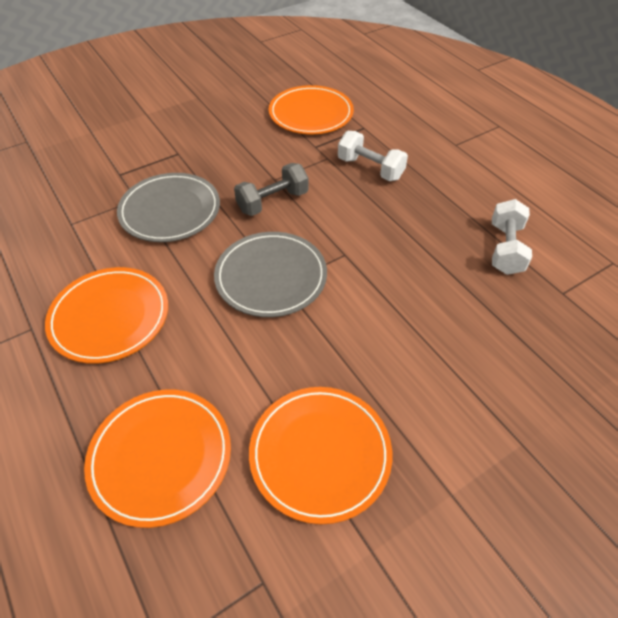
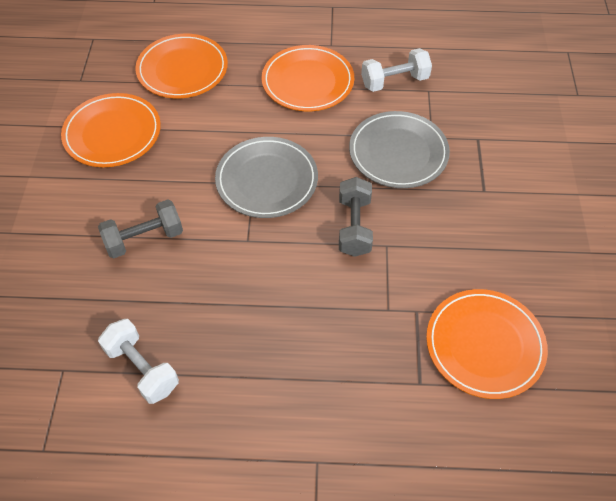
camera: 125 degrees right, 5 degrees up
white dumbbell [338,131,408,181] -> white dumbbell moved to [361,48,432,92]
none -> grey dumbbell [98,199,183,258]

